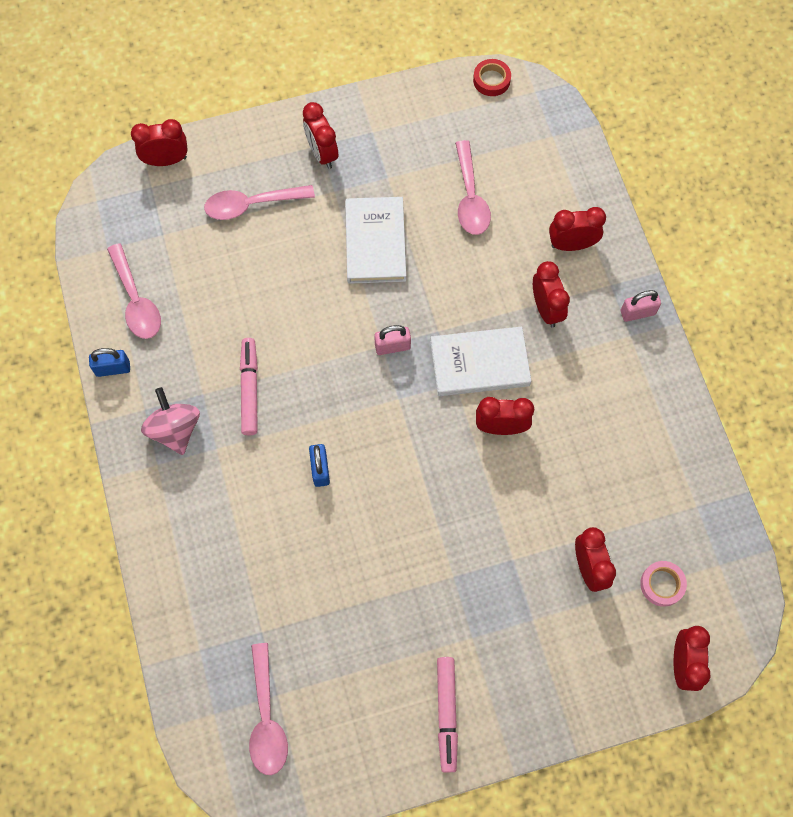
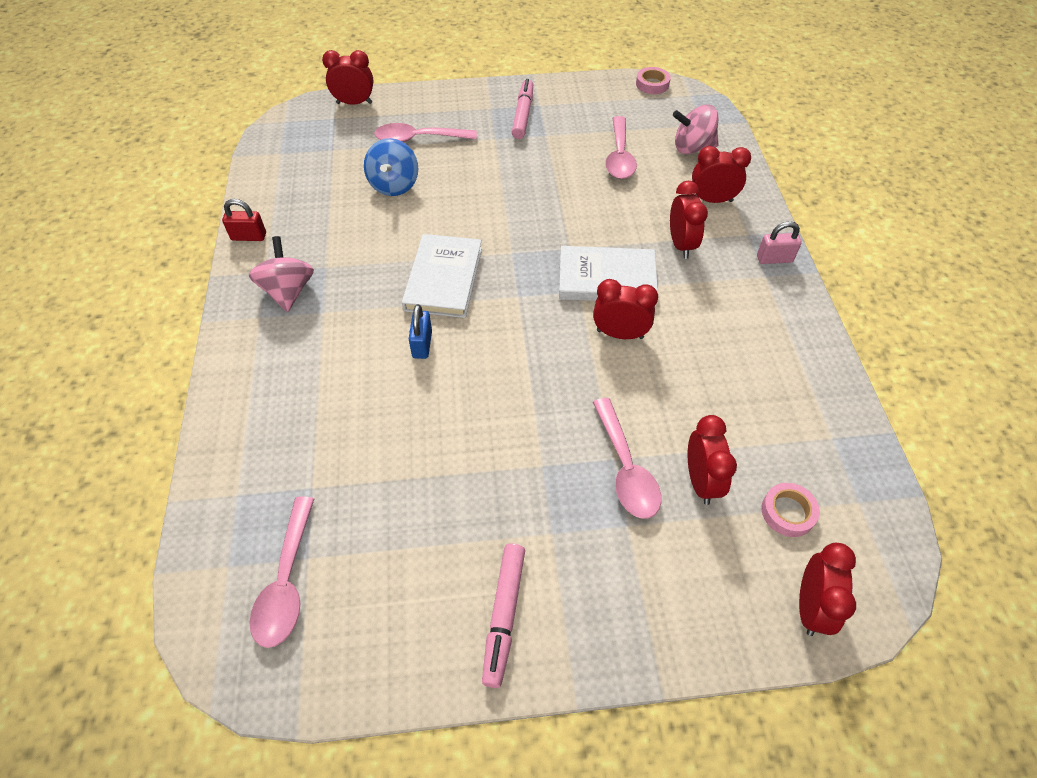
camera: 10 degrees right, 15 degrees down
blue padlock [89,348,130,377] -> red padlock [222,199,266,241]
pink spoon [107,243,161,339] -> pink spoon moved to [593,398,661,519]
pink marker [240,338,258,435] -> pink marker moved to [512,79,533,139]
red clock [303,102,338,169] -> none
white book [345,197,406,284] -> white book moved to [402,234,482,318]
pink padlock [374,325,411,355] -> none
red tape [473,59,511,96] -> pink tape [636,67,671,94]
none -> blue spinning top [364,138,418,196]
none -> pink spinning top [673,104,719,154]

